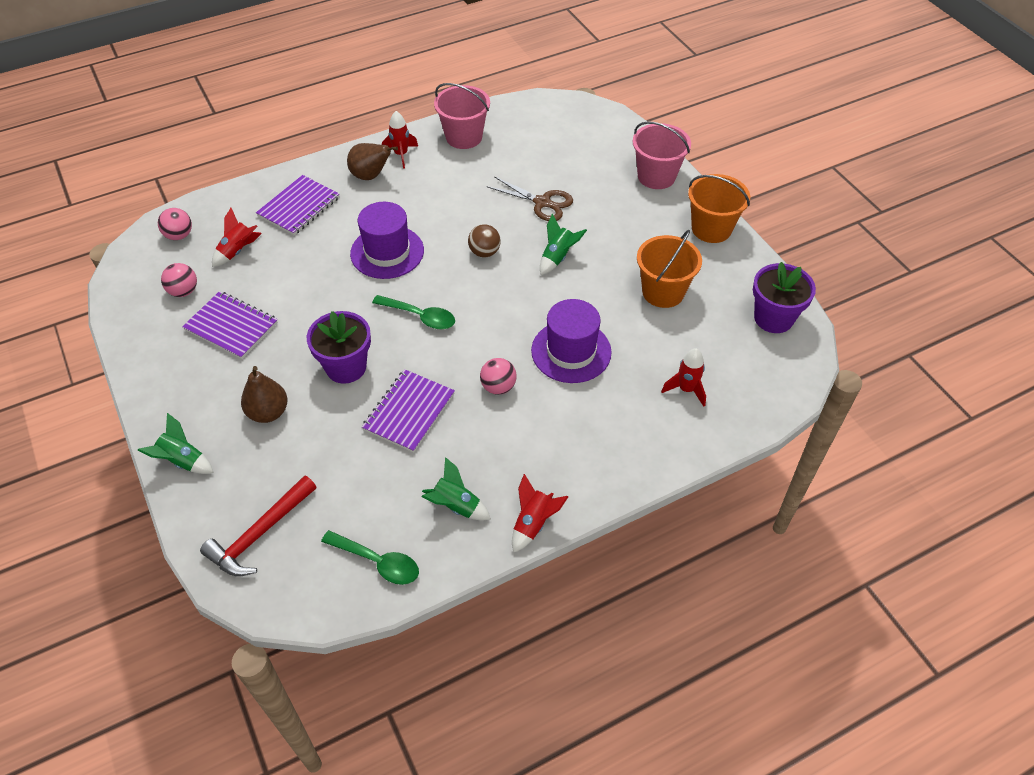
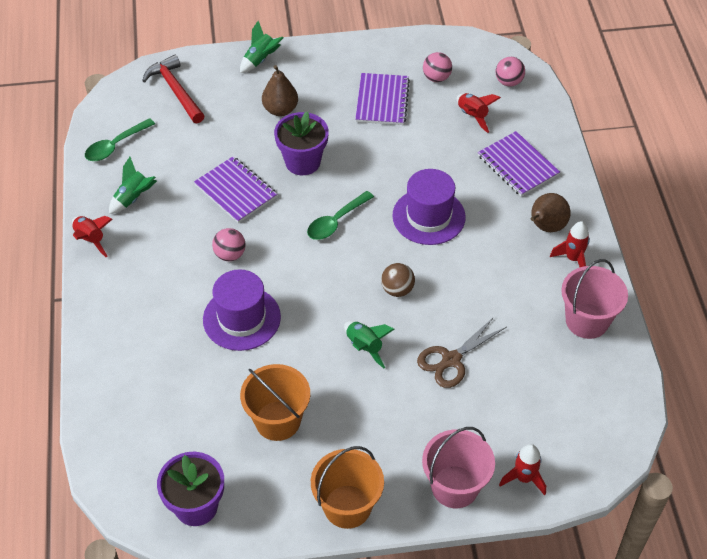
camera: 110 degrees right, 0 degrees up
purple notebook [182,291,278,359] -> purple notebook turned 45 degrees counterclockwise [355,73,410,125]
red rocket [661,348,706,407] -> red rocket moved to [499,444,546,495]

